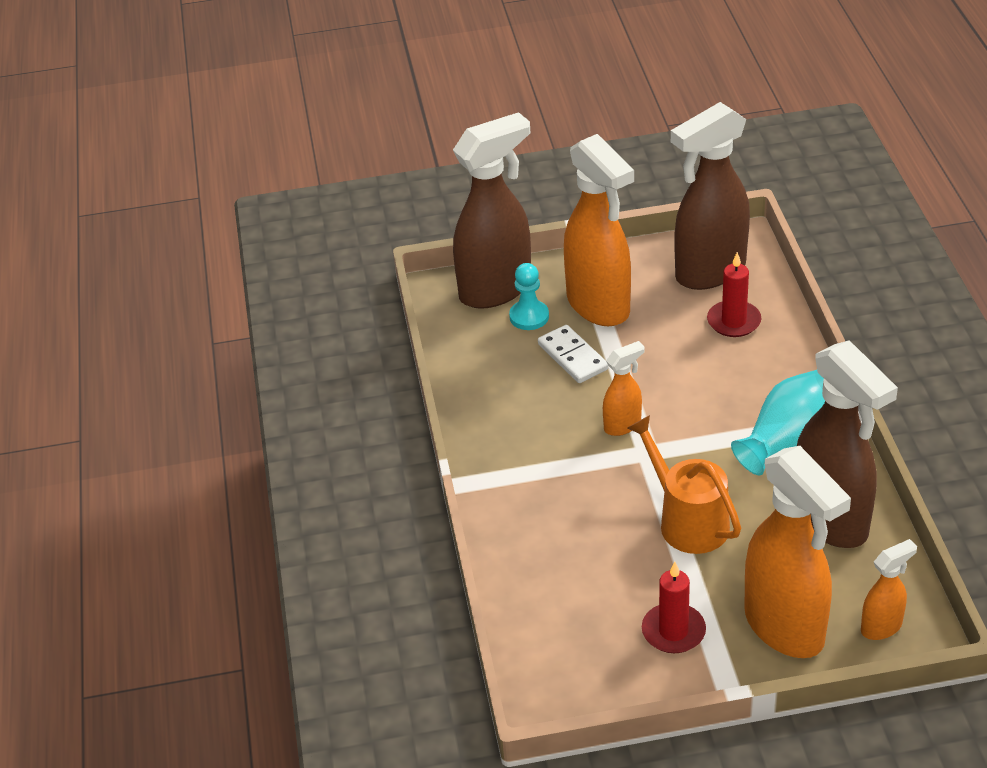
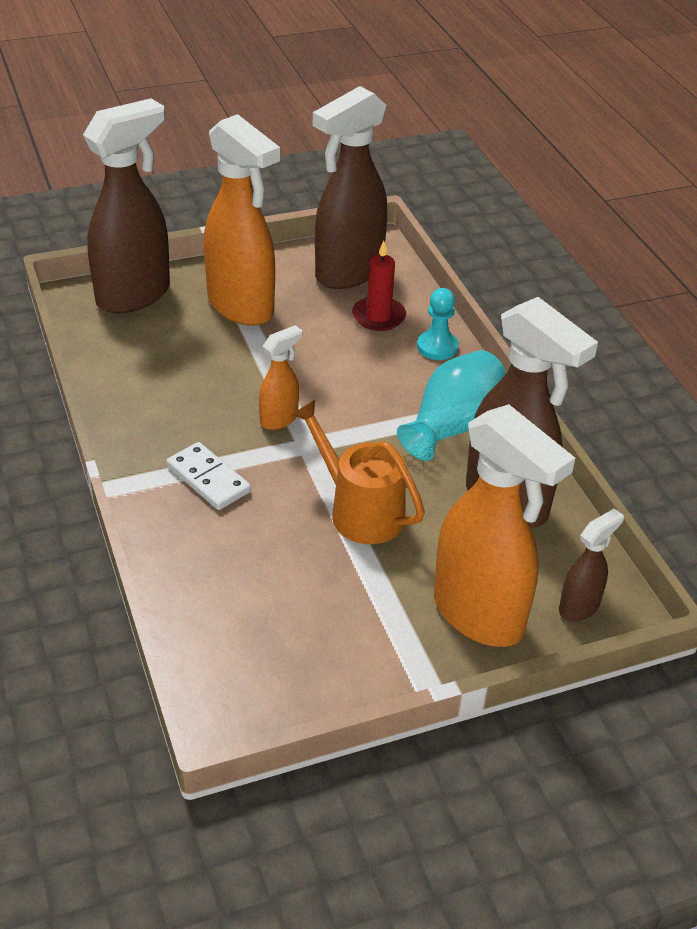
camera: 15 degrees left, 0 degrees up
turquoise pawn [509,263,549,330] -> turquoise pawn moved to [417,288,459,360]
white domino [538,325,608,383] -> white domino moved to [166,442,251,510]
red candle [642,562,706,653] -> none
orange spray bottle [861,539,917,640] -> brown spray bottle [559,509,624,621]

